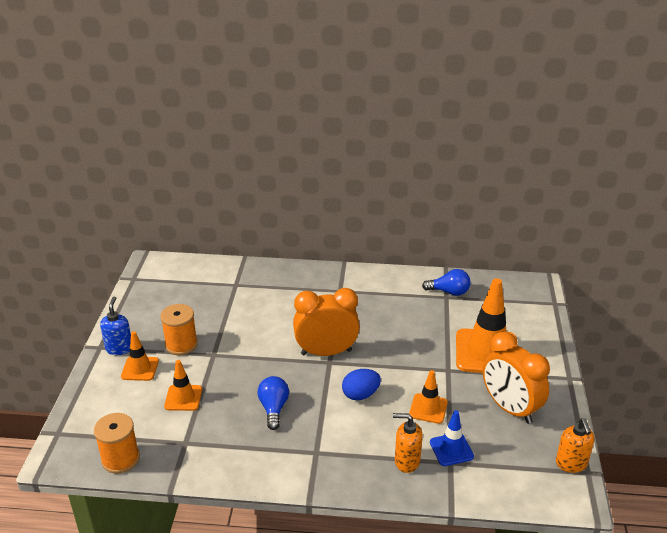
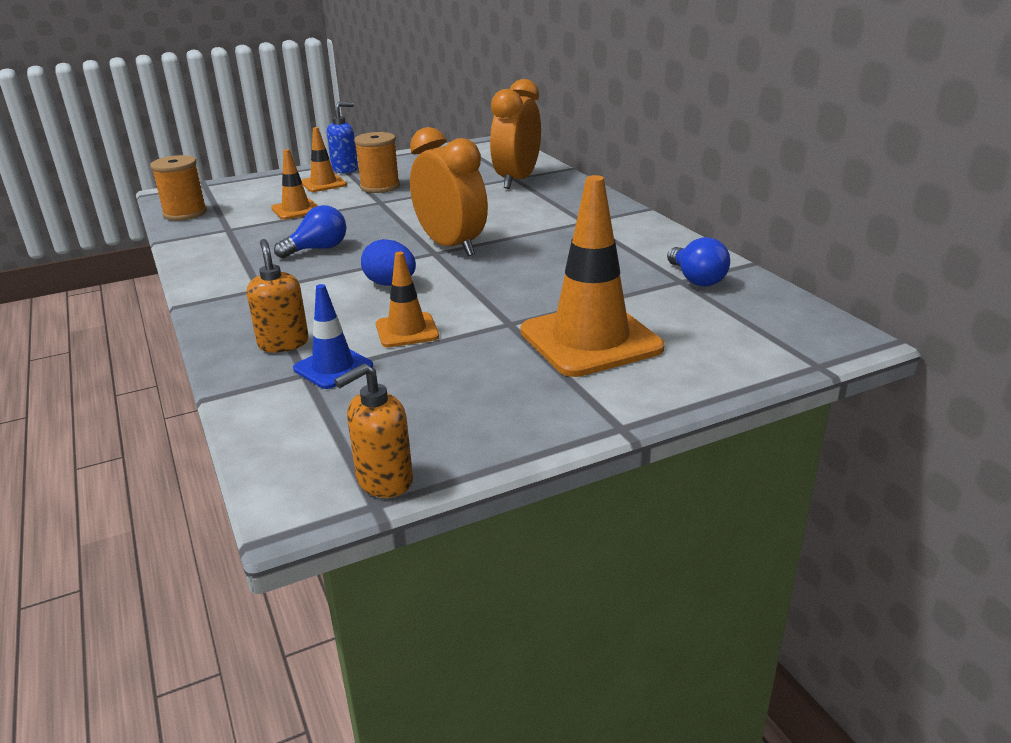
camera: 60 degrees right, 5 degrees down
orange clock [482,332,550,424] -> orange clock moved to [490,79,541,189]

